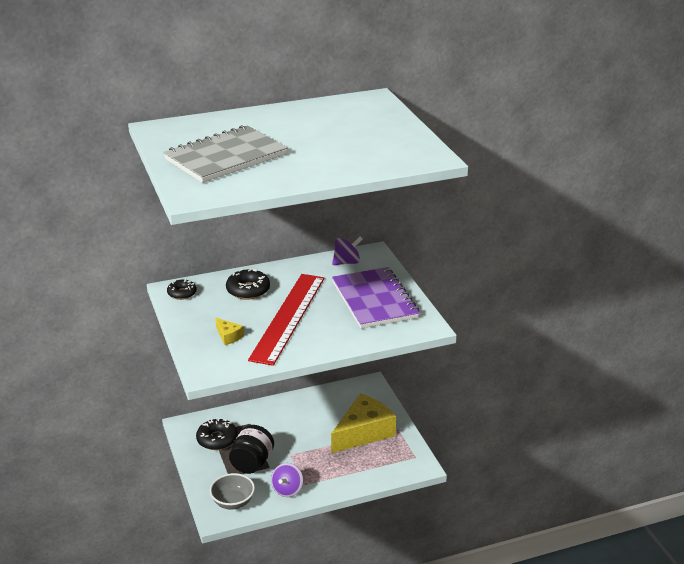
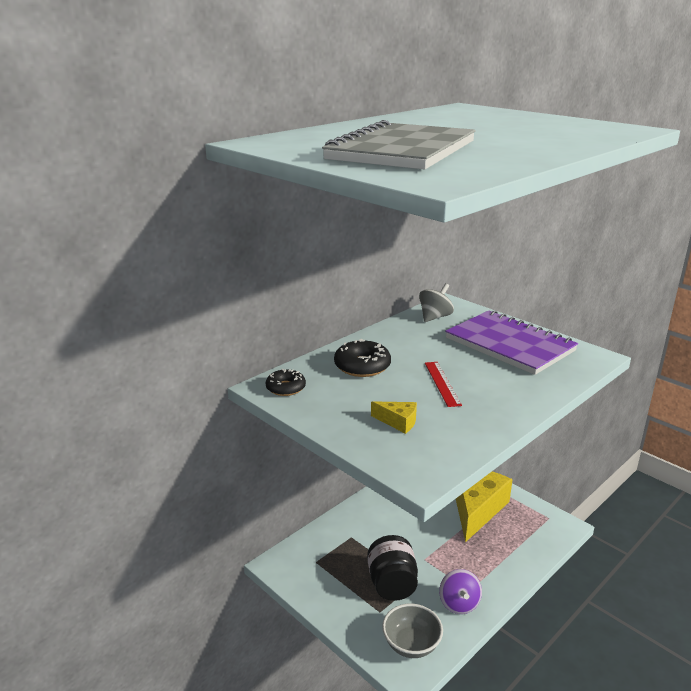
camera: 25 degrees left, 5 degrees down
black donut [196,418,238,450] -> none
red ruler [248,274,325,366] -> red ruler [425,362,462,407], size x0.42
purple spinning top [332,236,363,265] -> grey spinning top [419,283,454,322]

